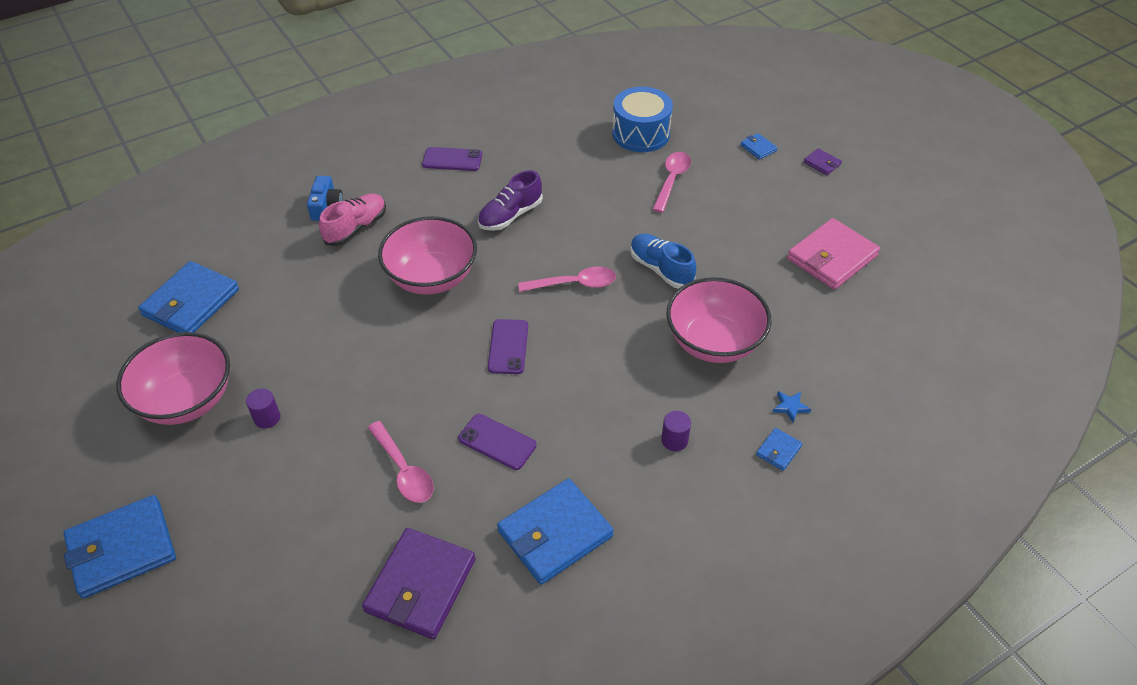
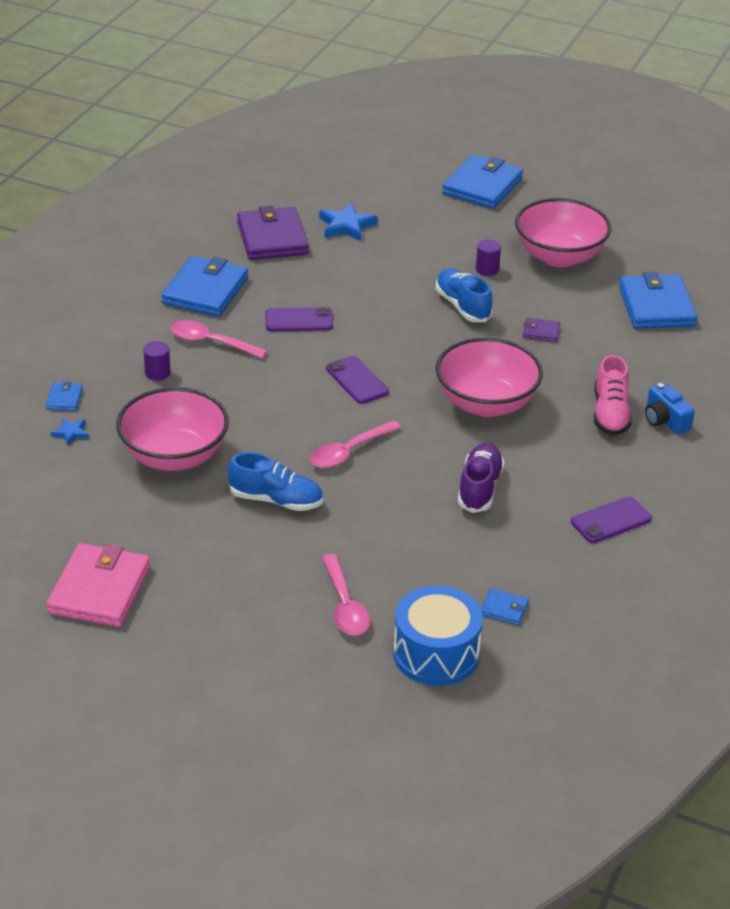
camera: 145 degrees right, 10 degrees down
pink spoon [368,421,434,503] -> pink spoon moved to [170,320,268,359]
blue wallet [740,133,777,160] -> blue wallet moved to [481,588,529,625]
purple wallet [804,148,842,175] -> purple wallet moved to [523,318,560,342]
none -> blue star [319,202,377,241]
none -> blue shoe [435,268,493,322]

